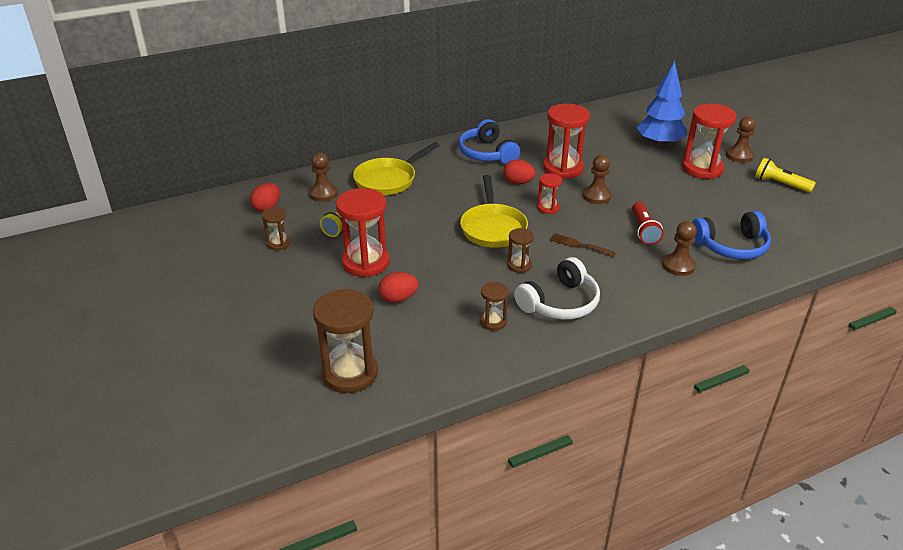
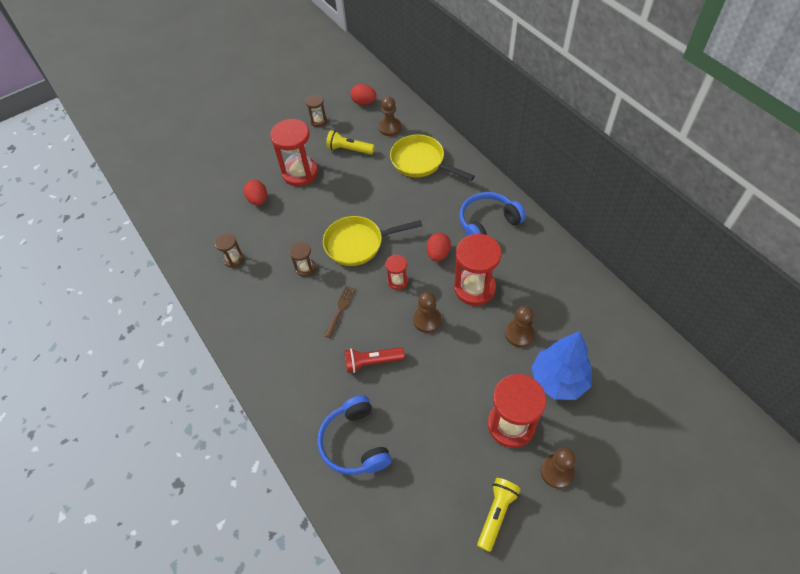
camera: 85 degrees right, 20 degrees up
brown hourglass [313,288,378,393] -> none
white headphones [514,257,600,320] -> none
brown pawn [663,221,697,276] -> brown pawn moved to [505,306,535,347]

